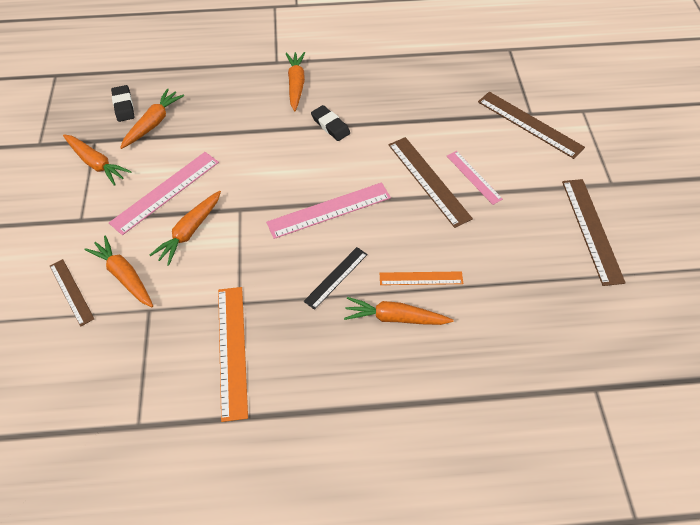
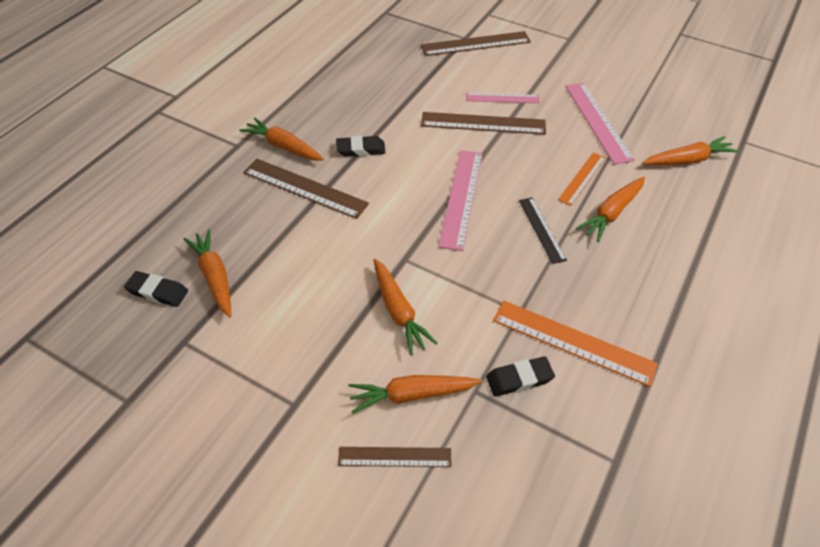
camera: 55 degrees left, 5 degrees down
orange carrot [63,134,131,186] -> orange carrot moved to [642,136,739,165]
pink ruler [109,152,219,235] -> pink ruler moved to [565,83,635,165]
brown ruler [562,179,626,286] -> brown ruler moved to [243,159,369,219]
none -> black eraser [486,356,555,397]

